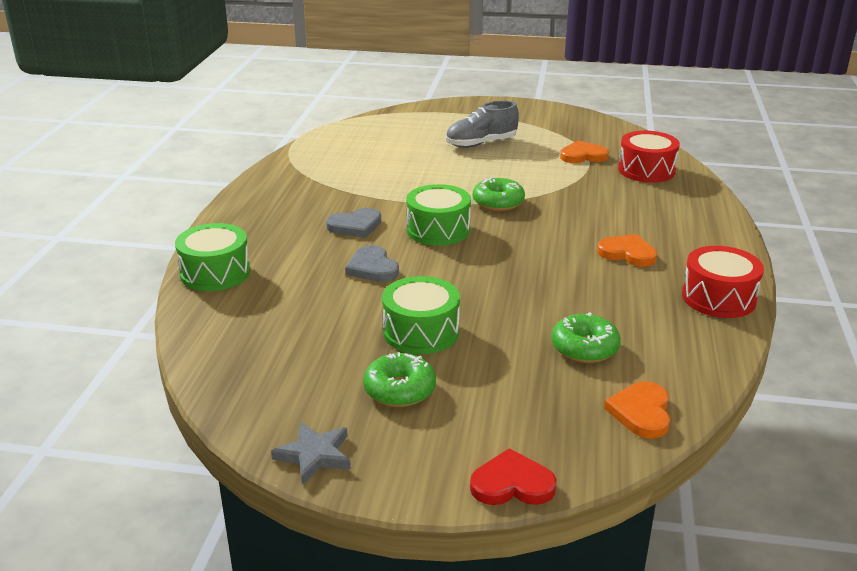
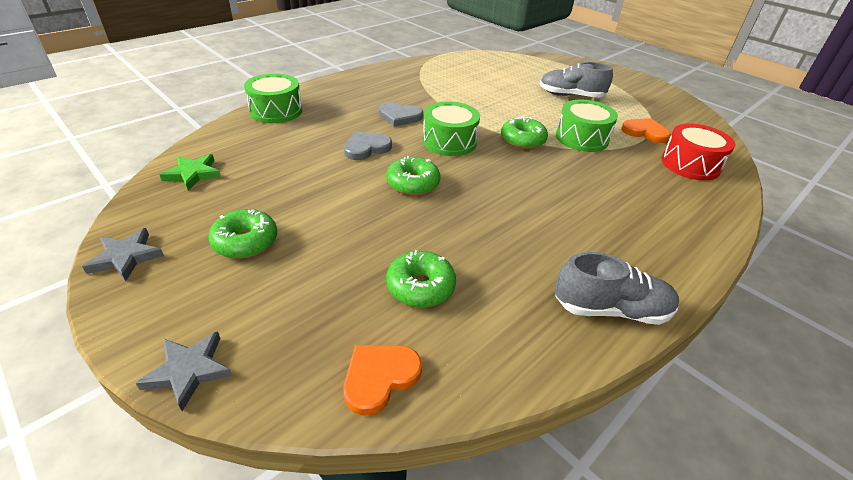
camera: 35 degrees right, 10 degrees up
grey heart [345,245,399,282] -> grey heart turned 45 degrees clockwise [344,131,392,160]
green drum [382,276,460,354] -> green drum moved to [556,100,618,152]
red heart [470,448,557,505] -> grey star [136,331,233,411]
orange heart [597,234,657,267] -> none
red drum [682,246,764,318] -> grey shoe [555,252,679,325]
none -> green star [159,154,221,191]
none -> green donut [386,156,441,195]

